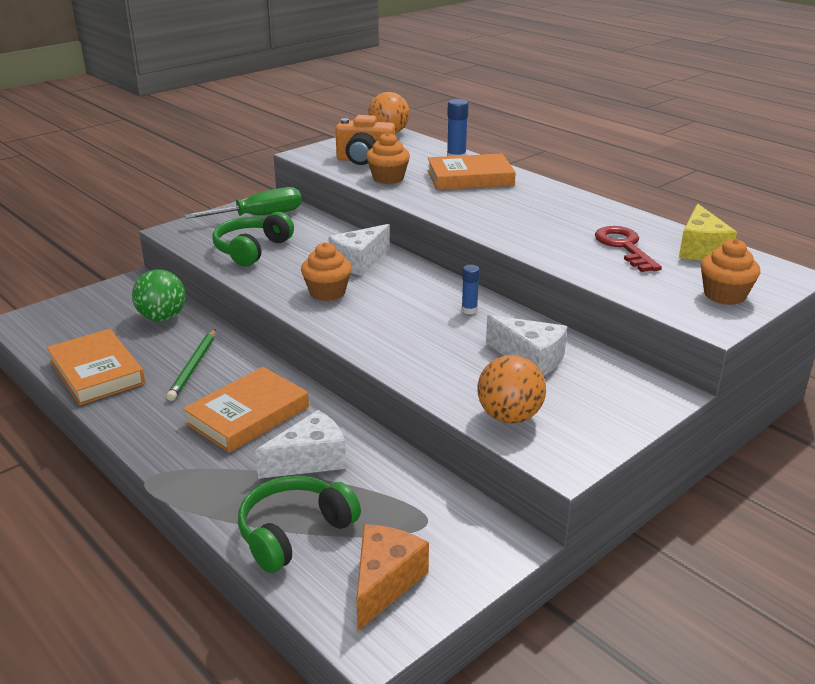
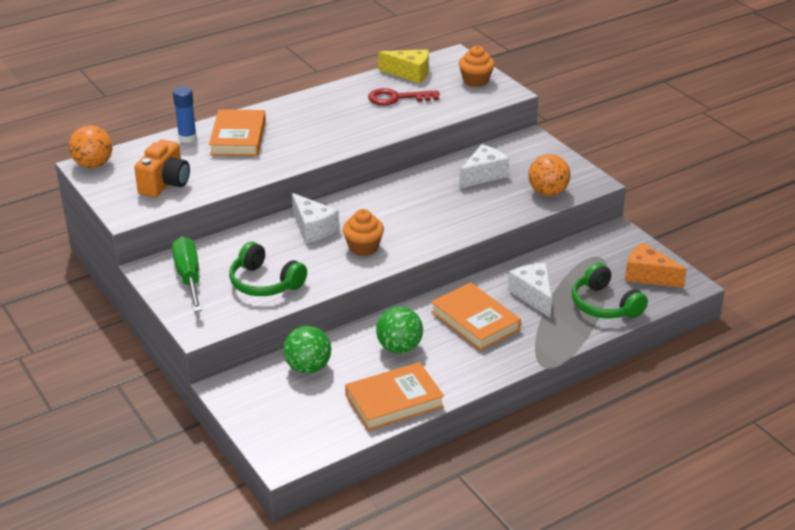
camera: 80 degrees left, 5 degrees up
green pencil [166,329,216,401] -> green ball [376,307,423,353]
orange cupcake [366,132,410,184] -> none
blue glue stick [462,265,480,314] -> none

